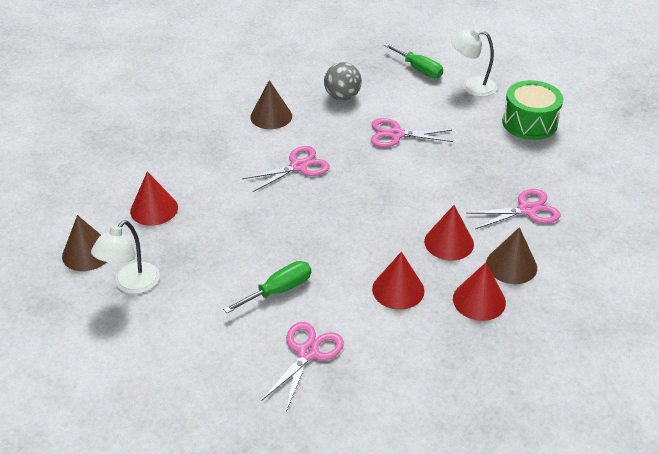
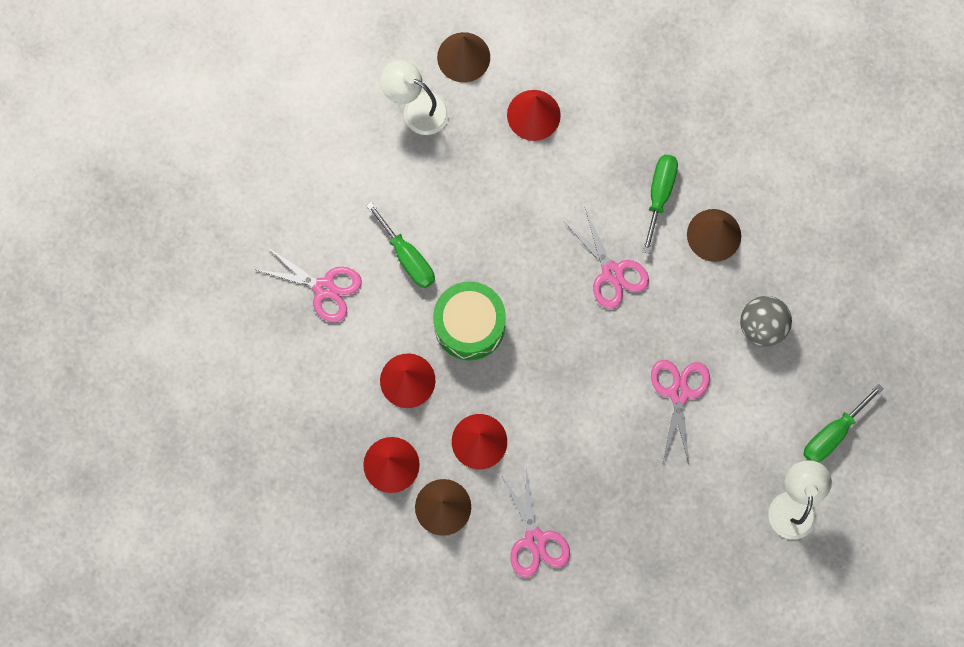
camera: 90 degrees right, 35 degrees up
green drum [502,80,563,140] -> green drum moved to [433,282,506,361]
none -> green screwdriver [642,154,678,254]

